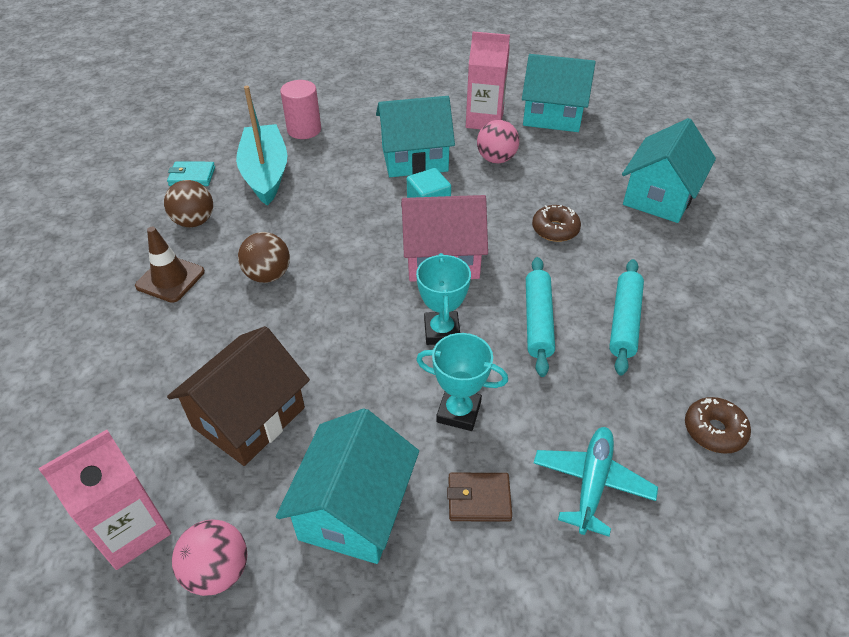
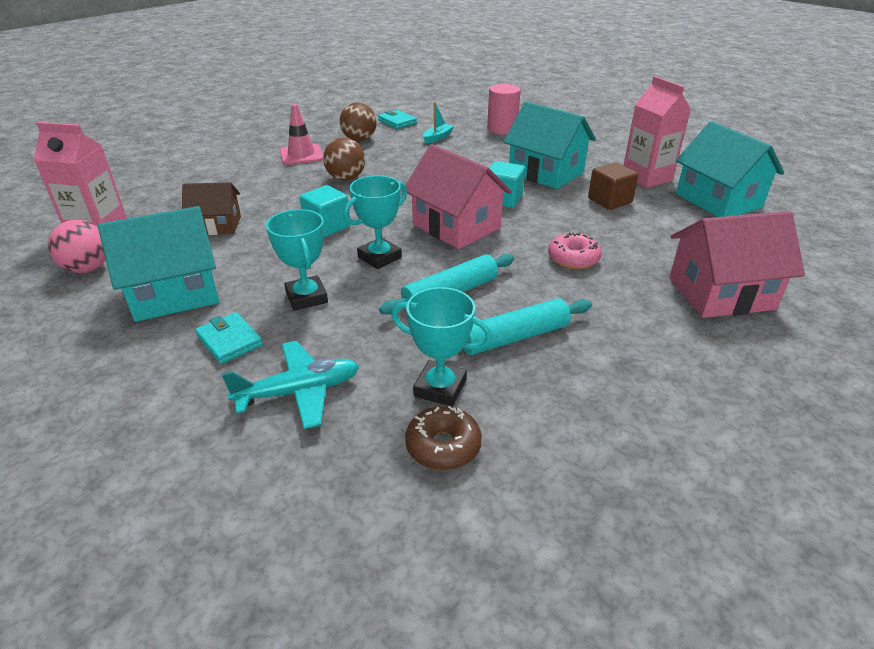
camera: 50 degrees right, 10 degrees down
brown traffic cone [135,227,205,303] -> pink traffic cone [280,104,323,165]
brown house [167,326,310,466] -> brown house [182,182,241,235], size x0.61
turquoise boat [236,86,288,206] -> turquoise boat [423,102,454,143], size x0.43
brown wallet [447,473,512,522] -> turquoise wallet [195,312,263,364]
pink ball [477,120,519,163] -> brown cube [588,162,639,210]
brown donut [532,205,581,242] -> pink donut [548,232,602,269]
turquoise house [622,118,716,223] -> pink house [669,211,805,318]
none -> turquoise cube [300,185,350,237]
none -> turquoise trophy [392,287,492,407]

